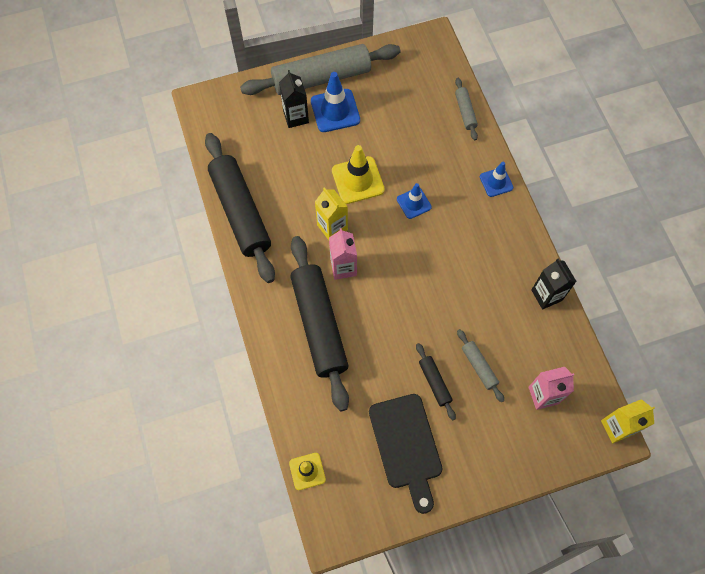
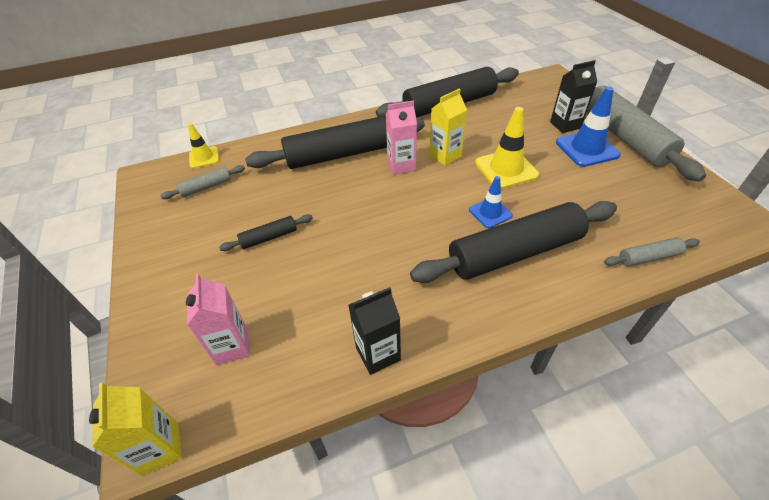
camera: 90 degrees right, 20 degrees down
black cutting board [369,394,443,514] -> none
grey rolling pin [457,329,504,402] -> grey rolling pin moved to [161,165,245,199]
blue traffic cone [480,162,513,197] -> none
none -> black rolling pin [410,201,617,283]

